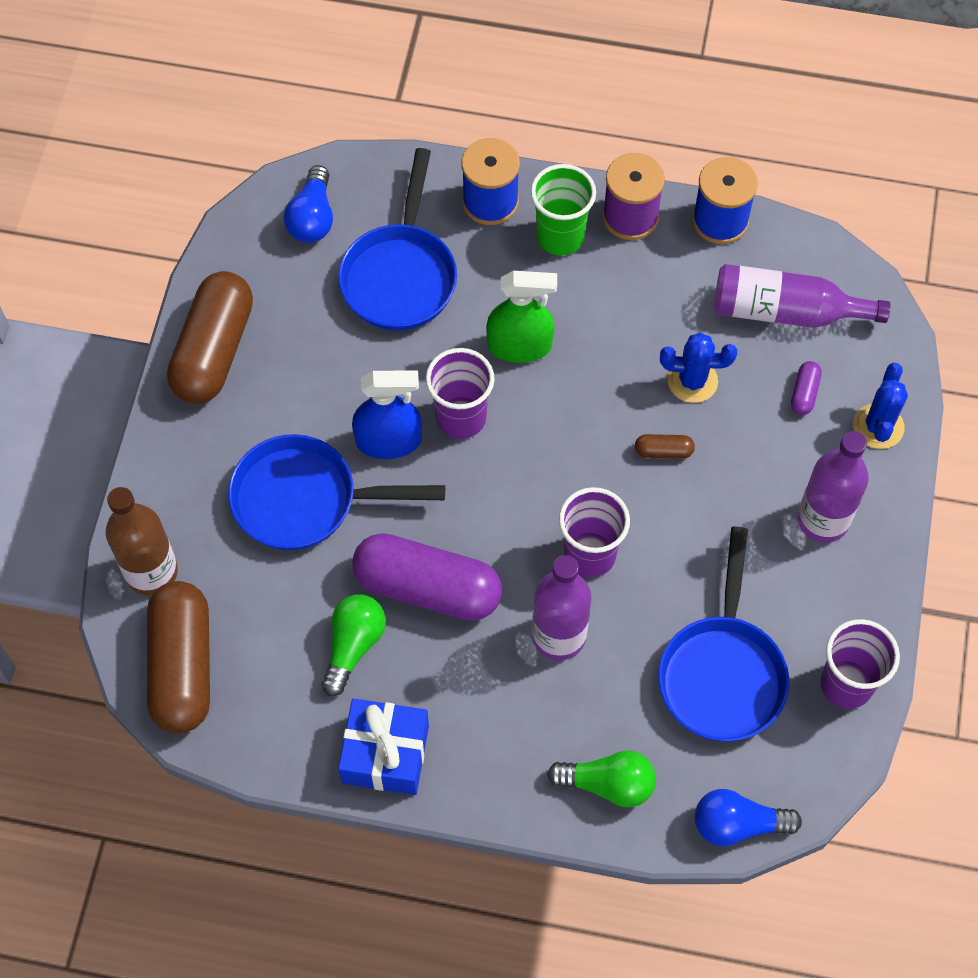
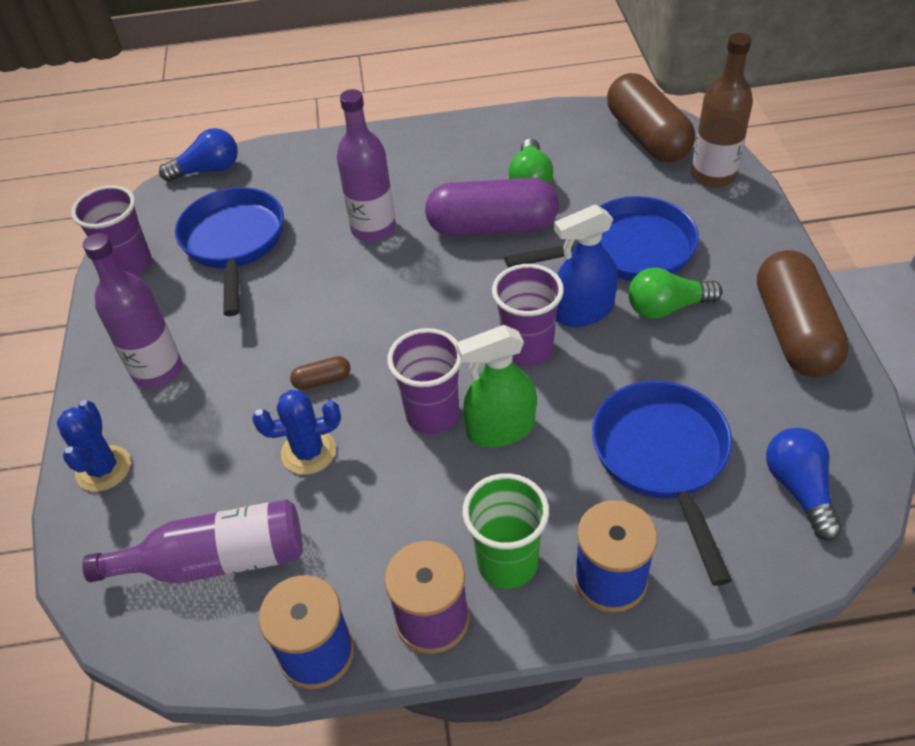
camera: 165 degrees right, 15 degrees down
blue gift [338,698,429,795] -> none
green light bulb [547,750,656,807] -> green light bulb moved to [628,268,723,319]
purple cup [559,487,630,578] -> purple cup moved to [387,328,462,434]
purple capsule [791,361,822,415] -> none

